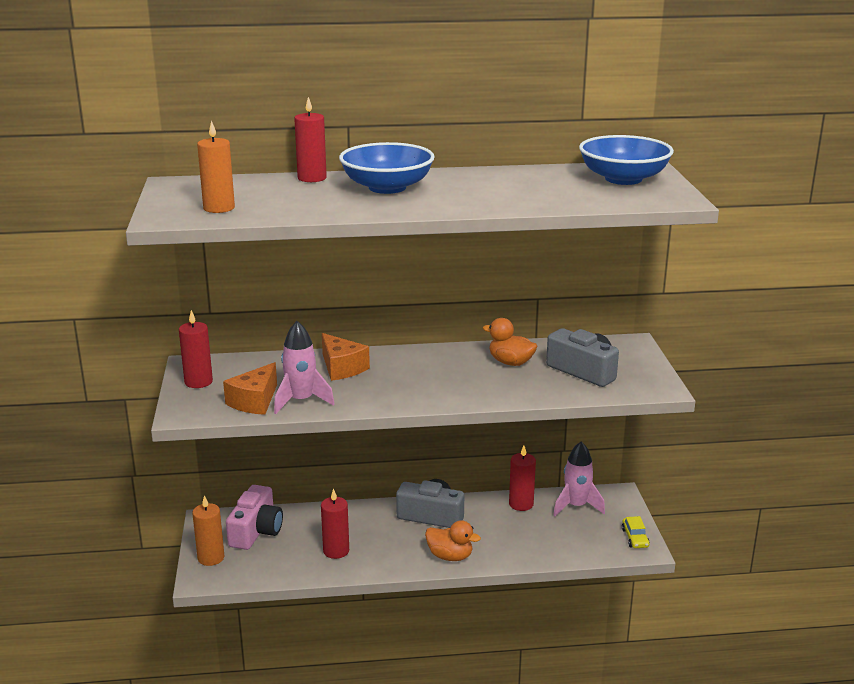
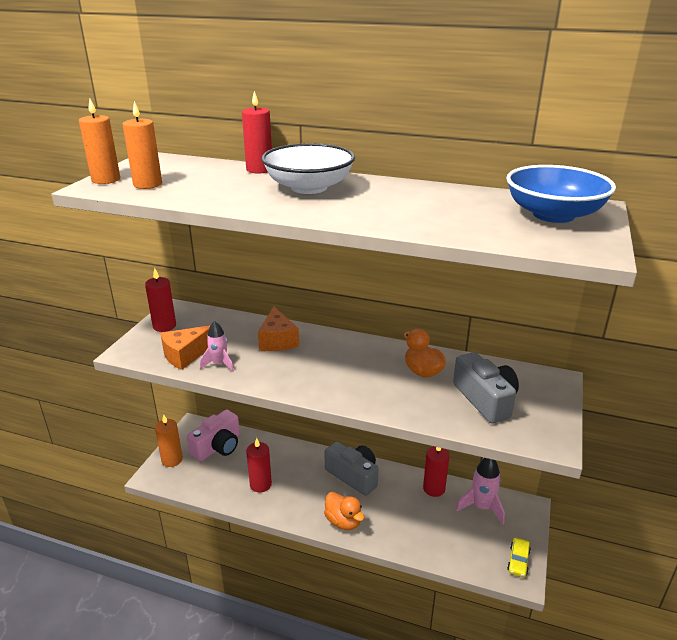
camera: 25 degrees right, 5 degrees up
pink rocket [274,321,335,414] -> pink rocket [200,321,234,372], size x0.65
blue bowl [339,142,435,194] -> white bowl [261,143,355,194]
none -> orange candle [79,99,120,184]

